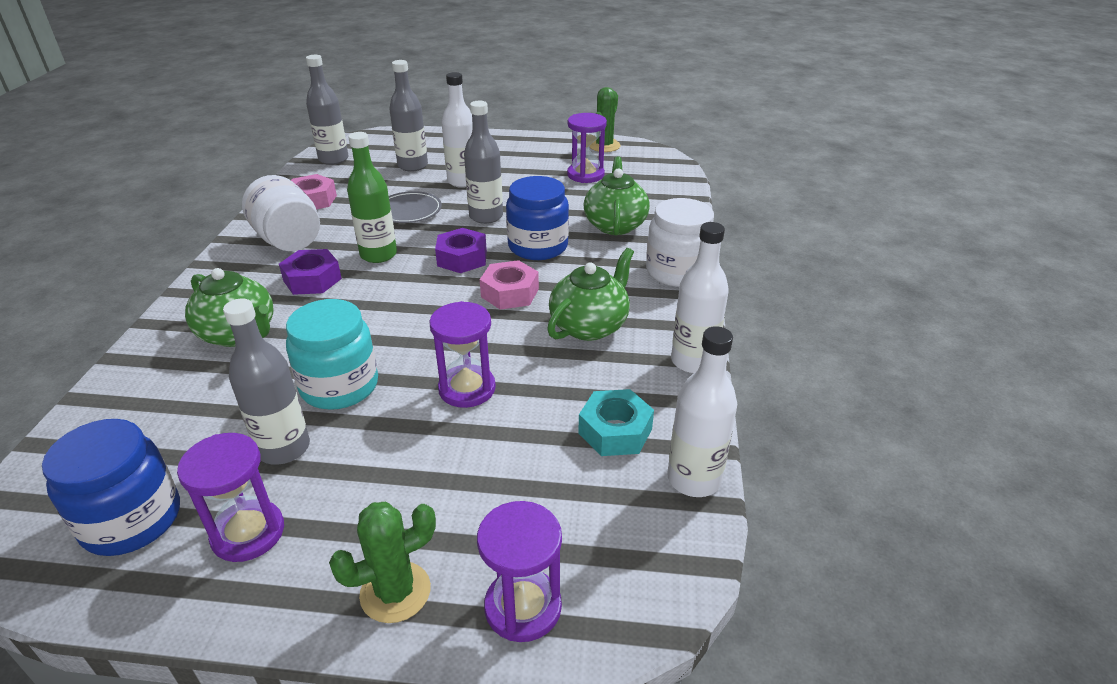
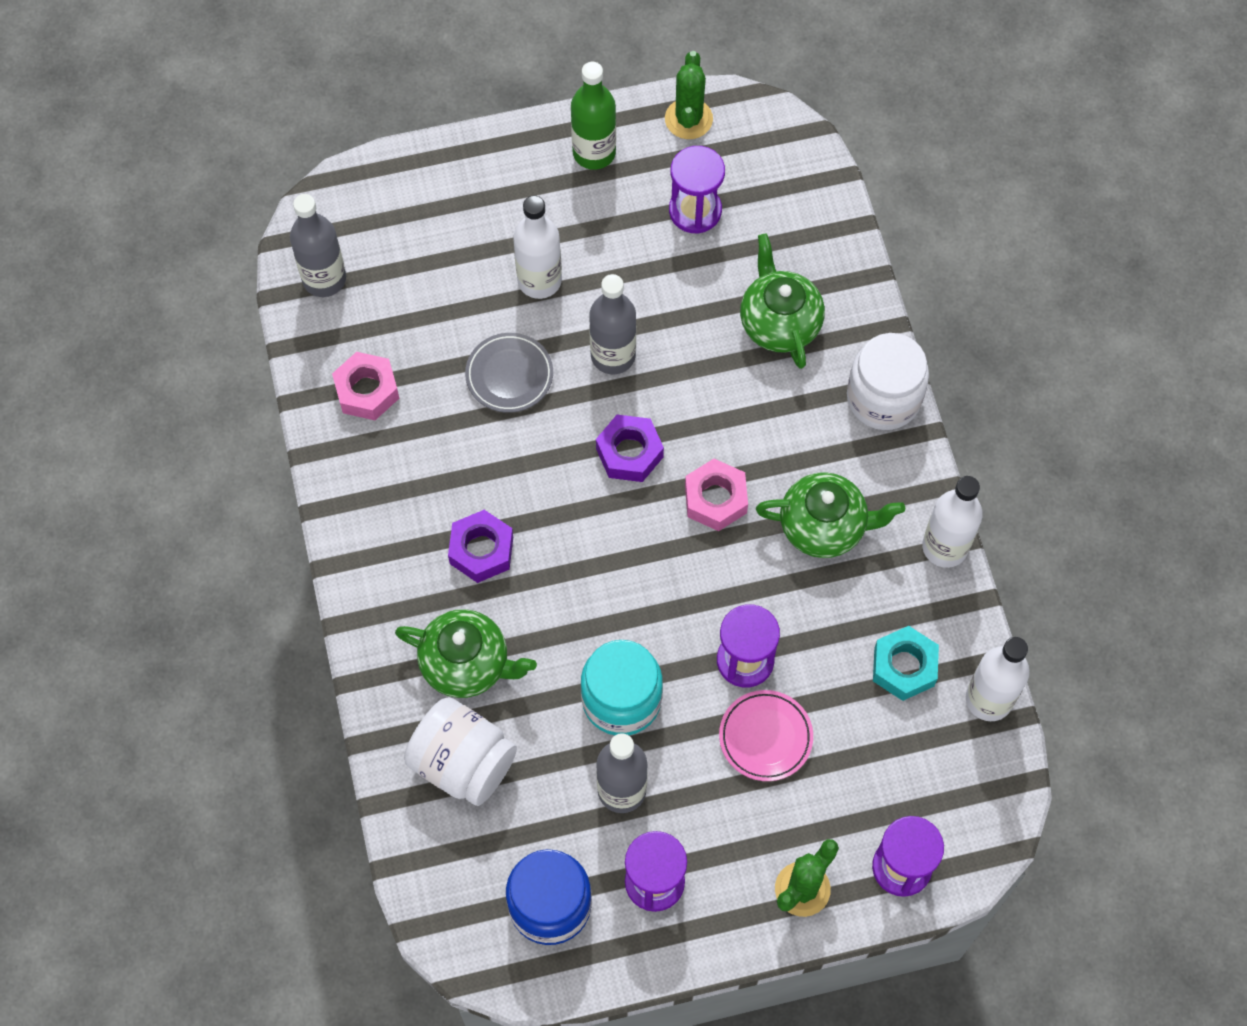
camera: 20 degrees left, 30 degrees up
white jar [242,175,320,251] -> white jar moved to [404,697,517,806]
green bottle [347,132,397,263] -> green bottle moved to [571,62,616,170]
grey bottle [389,60,428,172] -> none
blue jar [506,176,569,260] -> none
green teapot [547,248,634,341] -> green teapot turned 75 degrees clockwise [756,472,905,558]
none -> pink plate [719,690,813,781]

